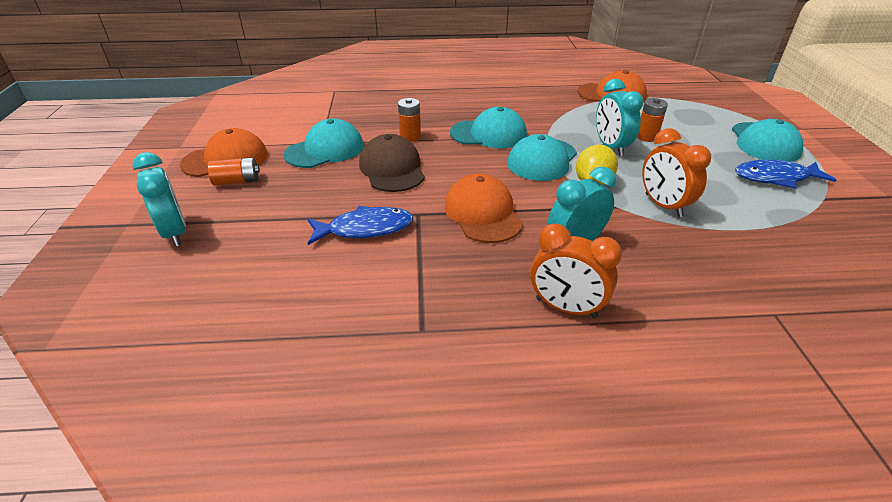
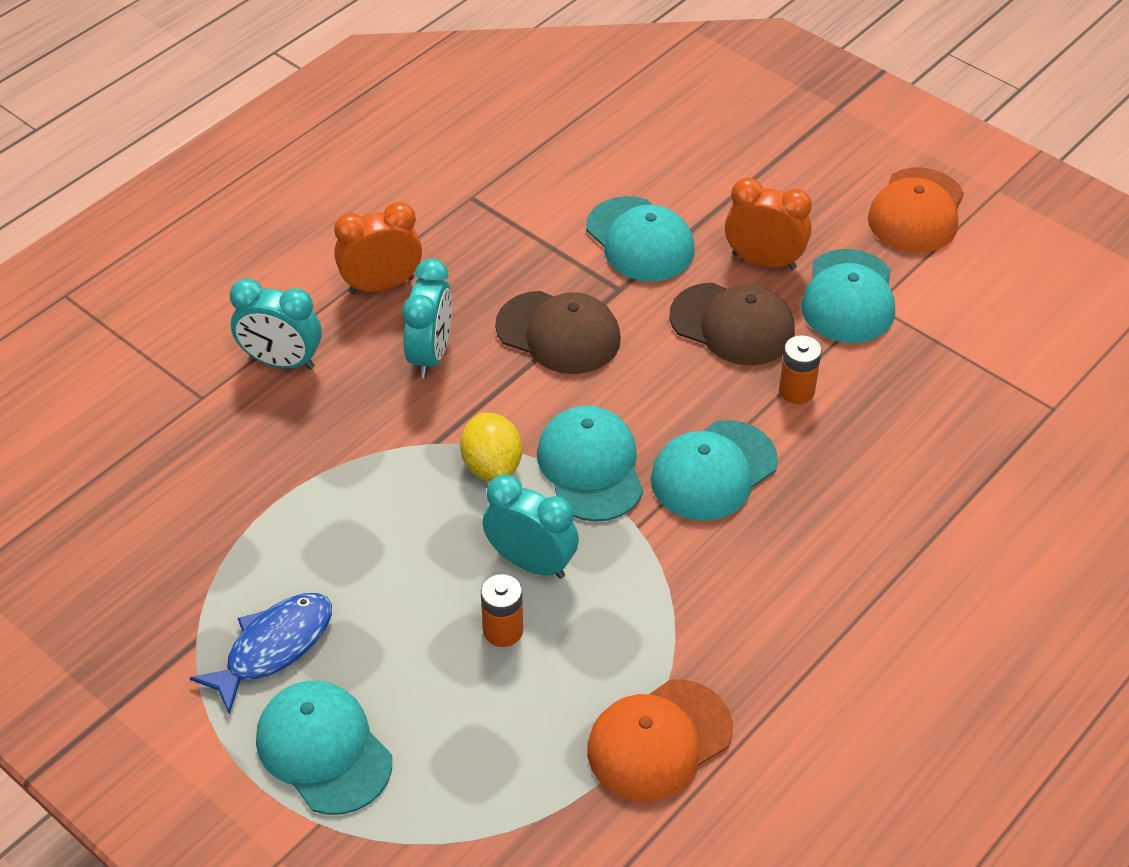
camera: 135 degrees right, 10 degrees up
turquoise clock [132,152,186,247] -> turquoise clock moved to [230,278,322,370]
orange battery [208,157,260,186] -> none
blue fish [307,206,413,245] -> turquoise cap [586,196,695,281]
orange cap [444,174,523,243] -> brown cap [495,291,621,374]
orange clock [642,128,711,218] -> orange clock moved to [725,178,812,270]

